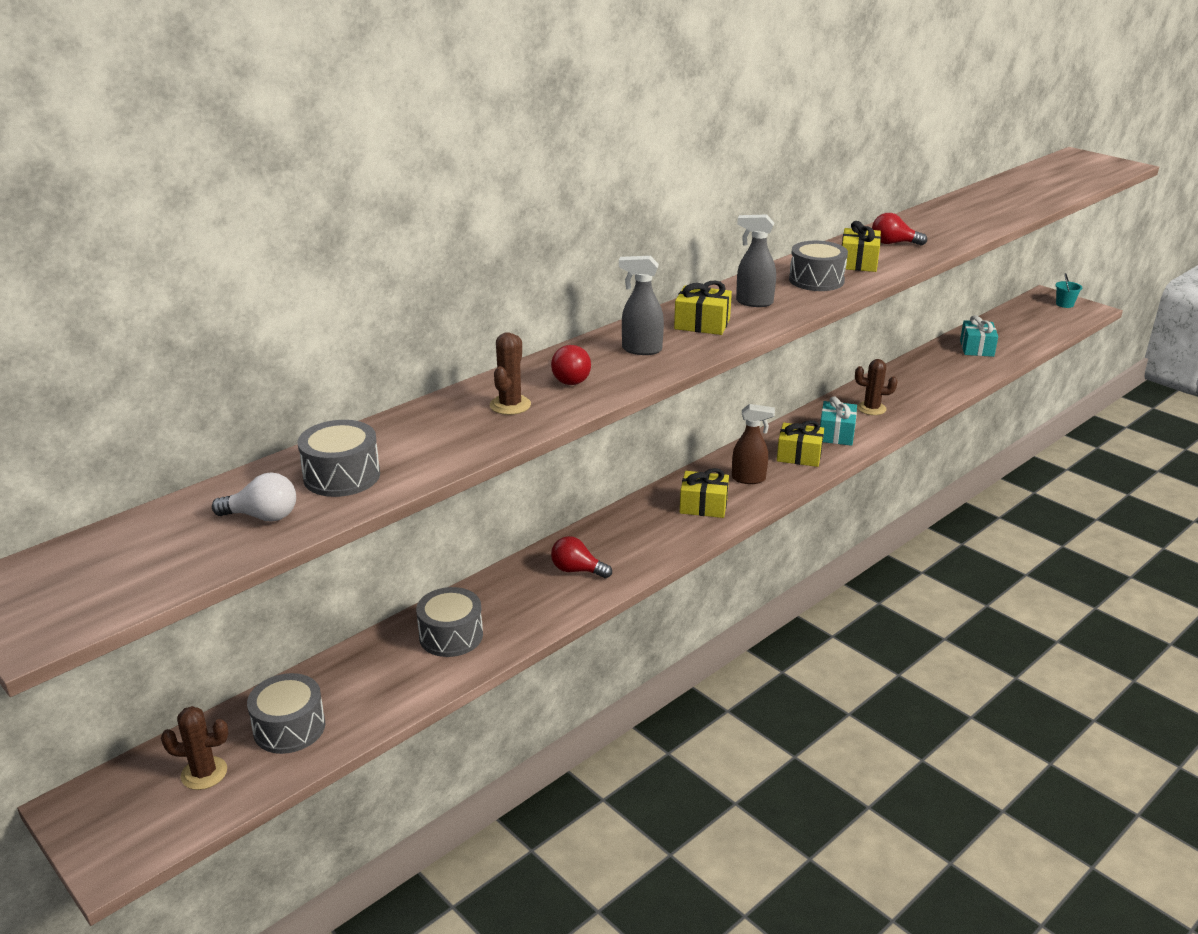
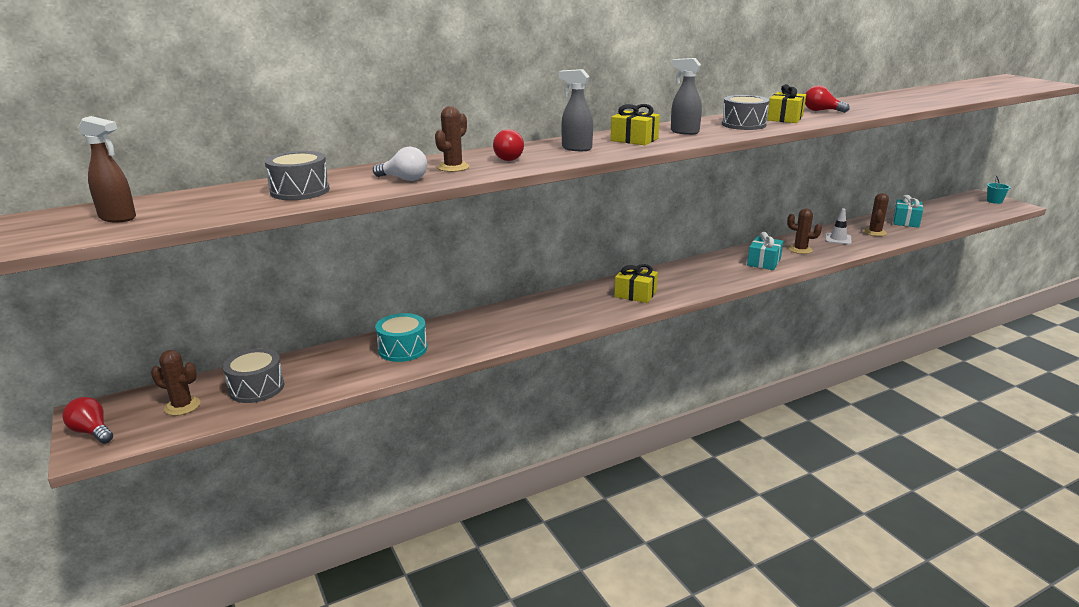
camera: 15 degrees right, 5 degrees down
white light bulb [212,473,296,522] -> white light bulb moved to [373,147,427,181]
grey drum [416,587,483,657] -> turquoise drum [375,313,427,362]
red light bulb [551,536,612,578] -> red light bulb moved to [62,397,113,444]
brown spray bottle [732,404,775,484] -> brown spray bottle moved to [78,116,136,222]
yellow gift [777,420,824,467] -> none
none -> white traffic cone [825,209,852,245]
none -> brown cactus [864,193,889,236]

